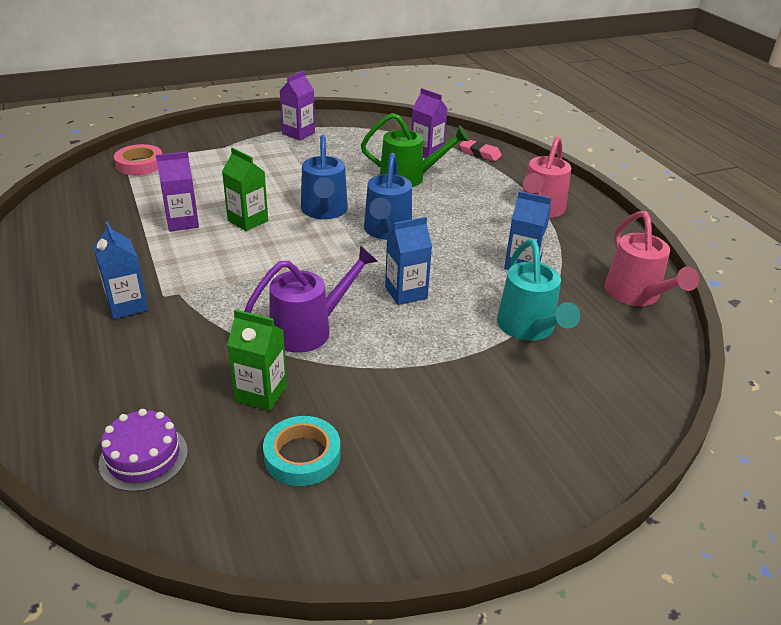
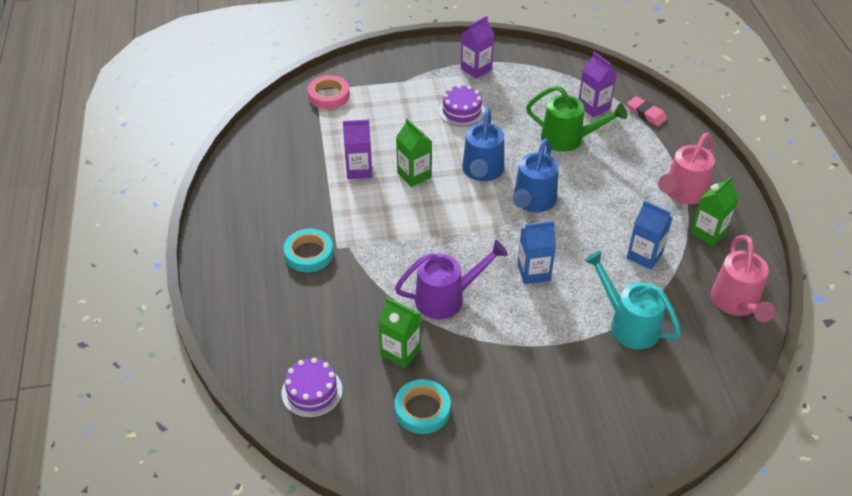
camera: 15 degrees right, 10 degrees up
blue carton [93,222,148,319] -> turquoise tape [284,229,333,272]
turquoise watering can [497,239,580,341] -> turquoise watering can turned 135 degrees clockwise [584,251,681,350]
none -> purple cake [439,85,485,127]
none -> green carton [691,176,739,246]

